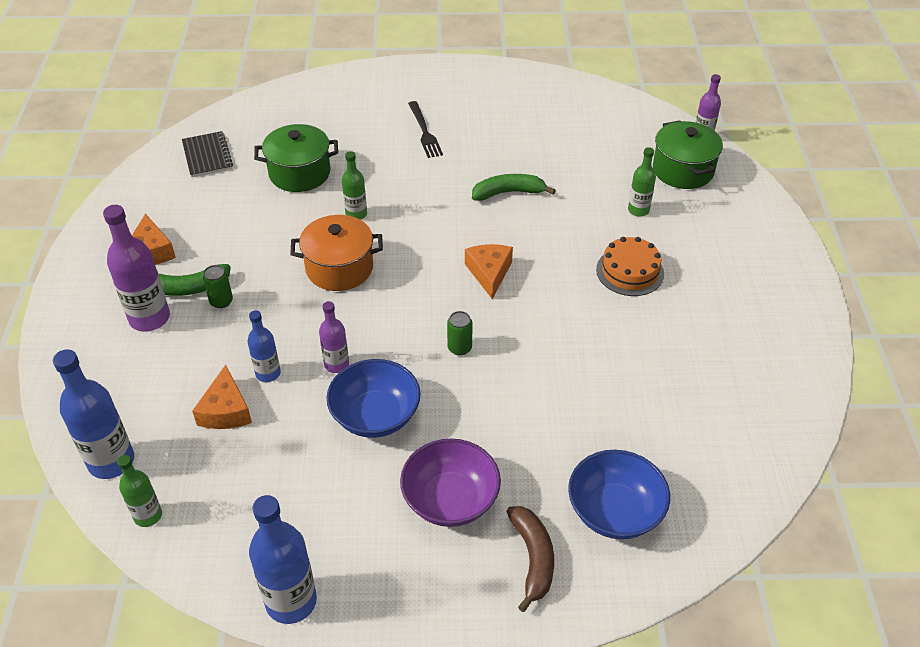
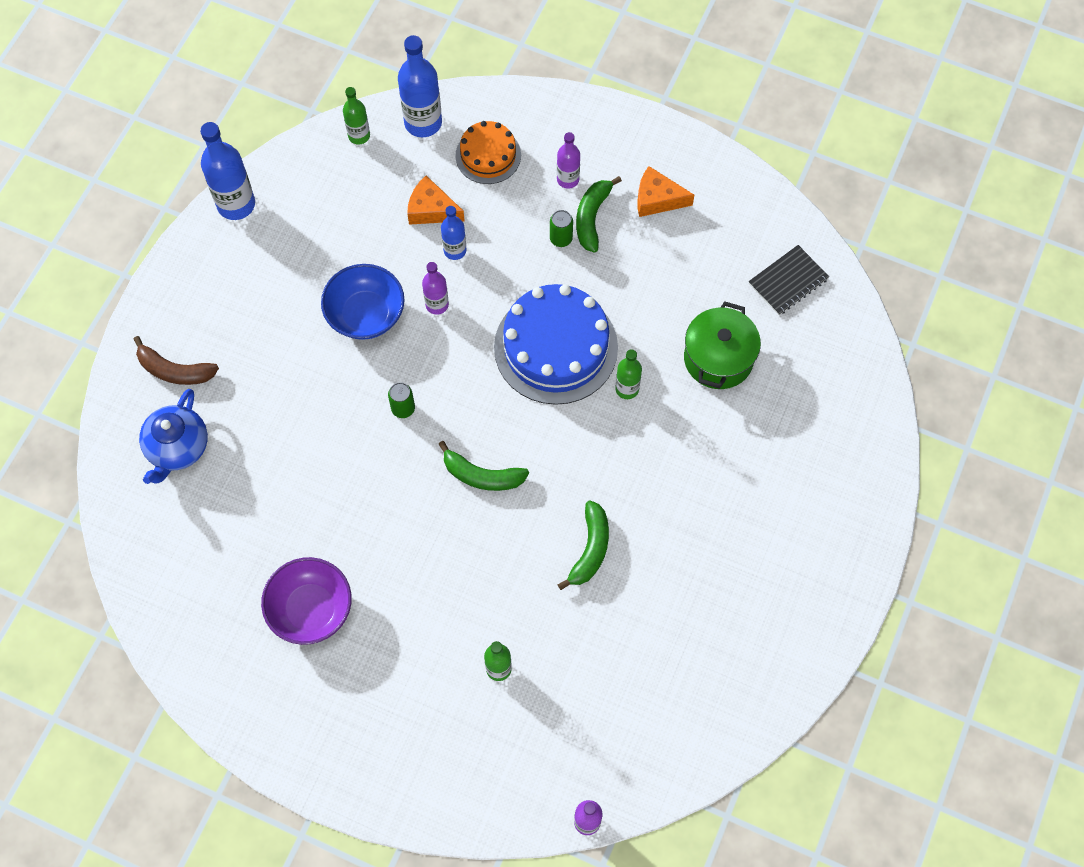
camera: 115 degrees right, 20 degrees up
purple bottle [103,205,170,332] -> purple bottle [557,132,580,189], size x0.58
black notebook [182,131,233,177] -> black notebook turned 45 degrees counterclockwise [749,245,829,315]
orange pot [290,215,383,291] -> blue cake [494,284,618,405]
purple bowl [400,438,501,527] -> purple bowl moved to [261,557,352,645]
black fork [408,101,443,158] -> none
orange cheese [465,244,513,299] -> green banana [439,441,529,491]
blue bowl [568,450,670,539] -> blue teapot [139,389,208,484]
orange cake [596,237,664,296] -> orange cake moved to [455,121,521,184]
green pot [653,121,723,189] -> none

